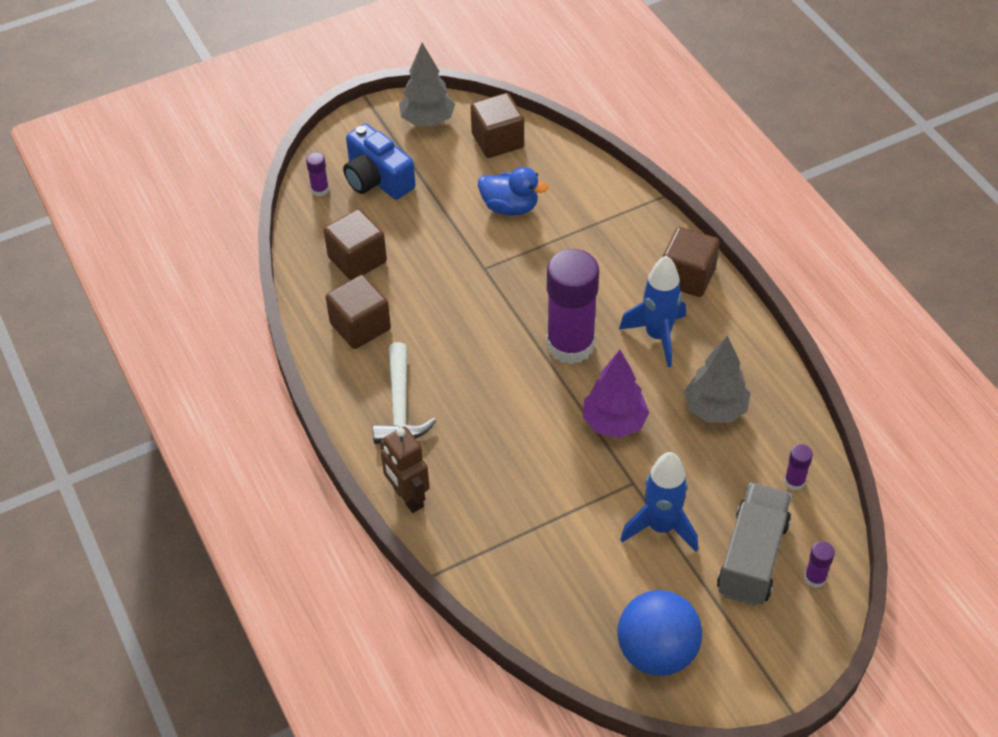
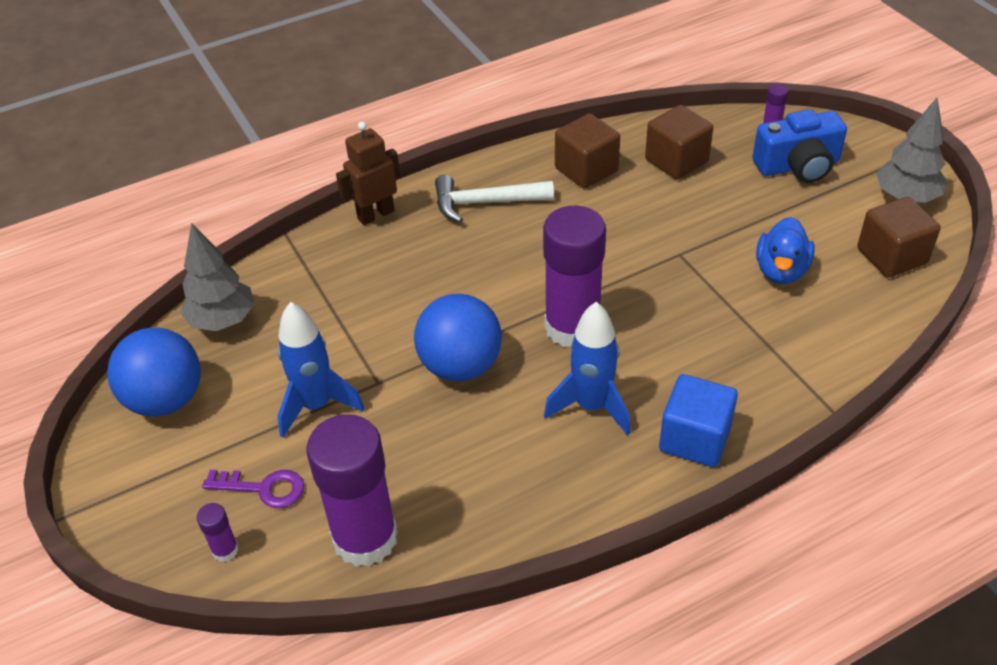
camera: 90 degrees right, 5 degrees down
blue camera [343,124,415,200] -> blue camera turned 150 degrees counterclockwise [752,109,847,183]
purple tree [583,350,649,438] -> blue ball [414,294,502,381]
brown cube [663,227,720,297] -> blue cube [659,374,738,467]
grey tree [684,335,750,423] -> grey tree moved to [180,223,254,331]
grey truck [717,483,792,606] -> purple key [202,470,304,508]
purple glue stick [784,444,813,490] -> purple glue stick [306,414,398,567], size x2.46

